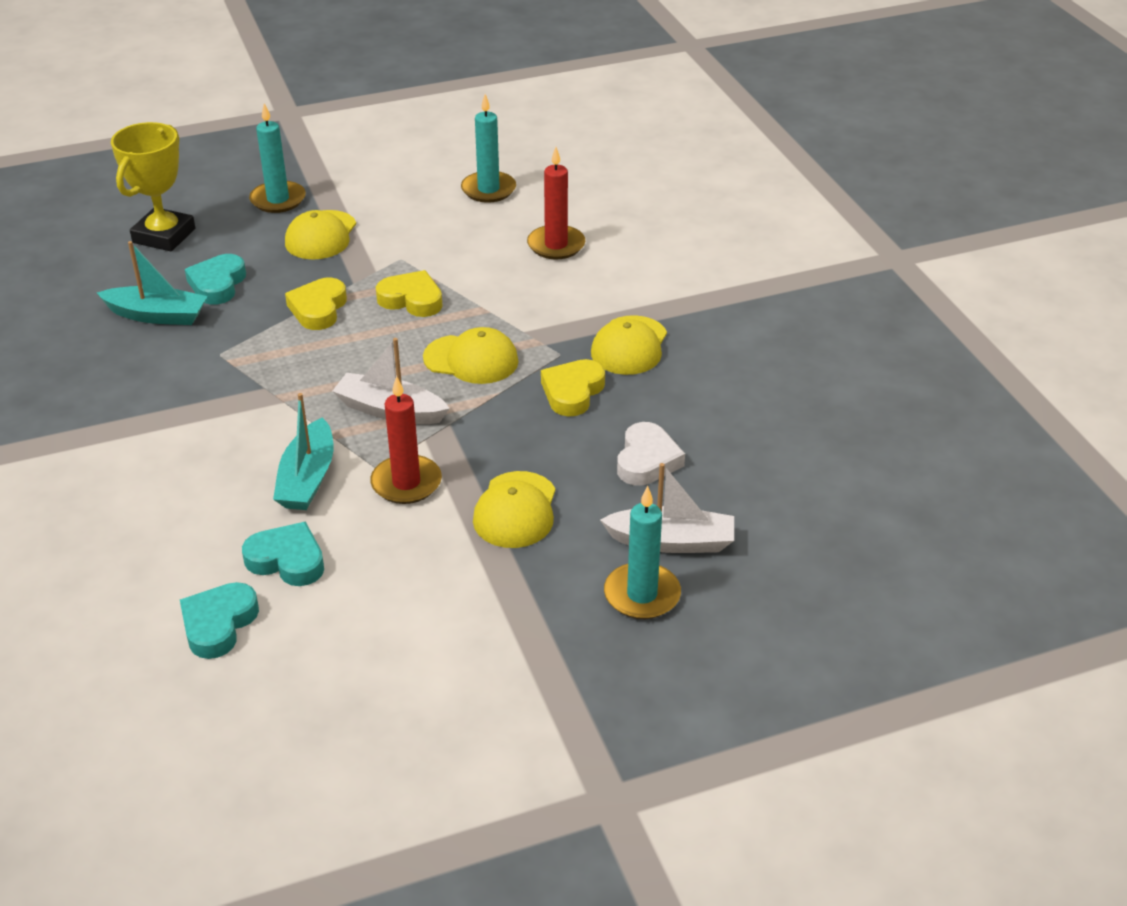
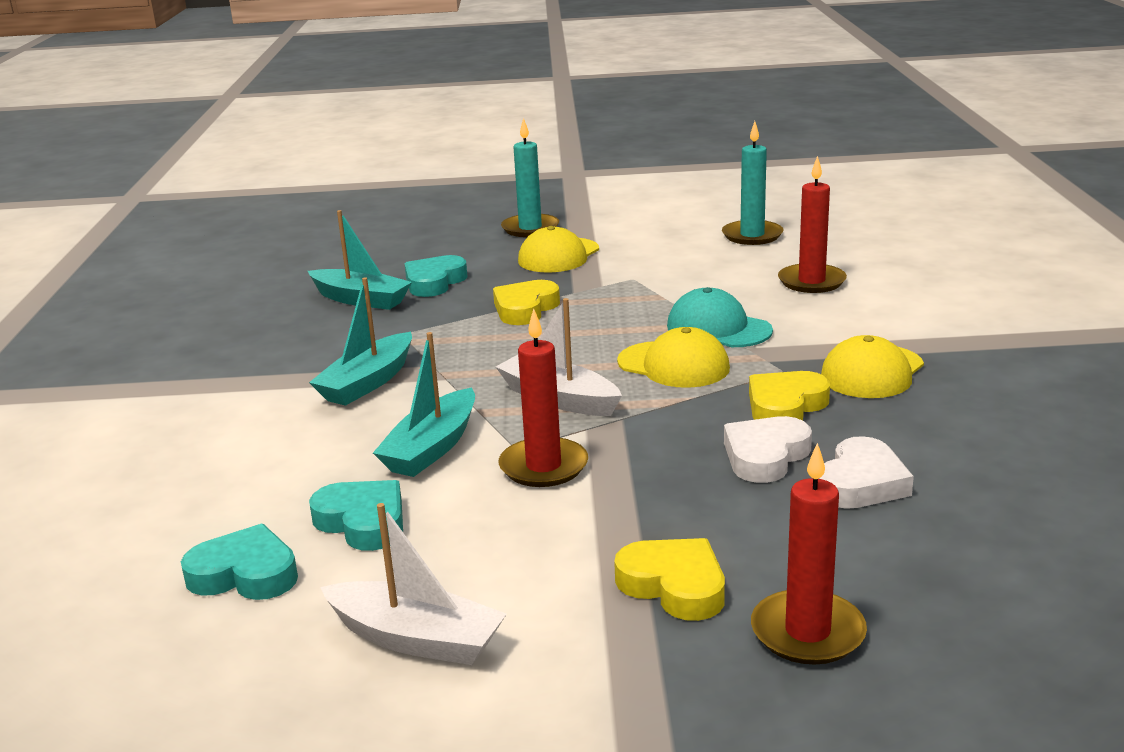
camera: 20 degrees right, 15 degrees down
yellow trophy [111,122,195,252] -> none
turquoise heart [180,582,259,659] -> turquoise heart turned 60 degrees clockwise [181,524,298,600]
yellow heart [376,270,442,317] -> yellow heart moved to [614,538,725,621]
yellow cap [473,471,556,548] -> none
white boat [600,463,734,553] -> white boat moved to [320,503,507,665]
turquoise candle [604,486,681,619] -> red candle [751,443,867,664]
none -> turquoise boat [309,277,412,406]
none -> turquoise cap [667,287,773,347]
none -> white heart [724,416,812,483]

